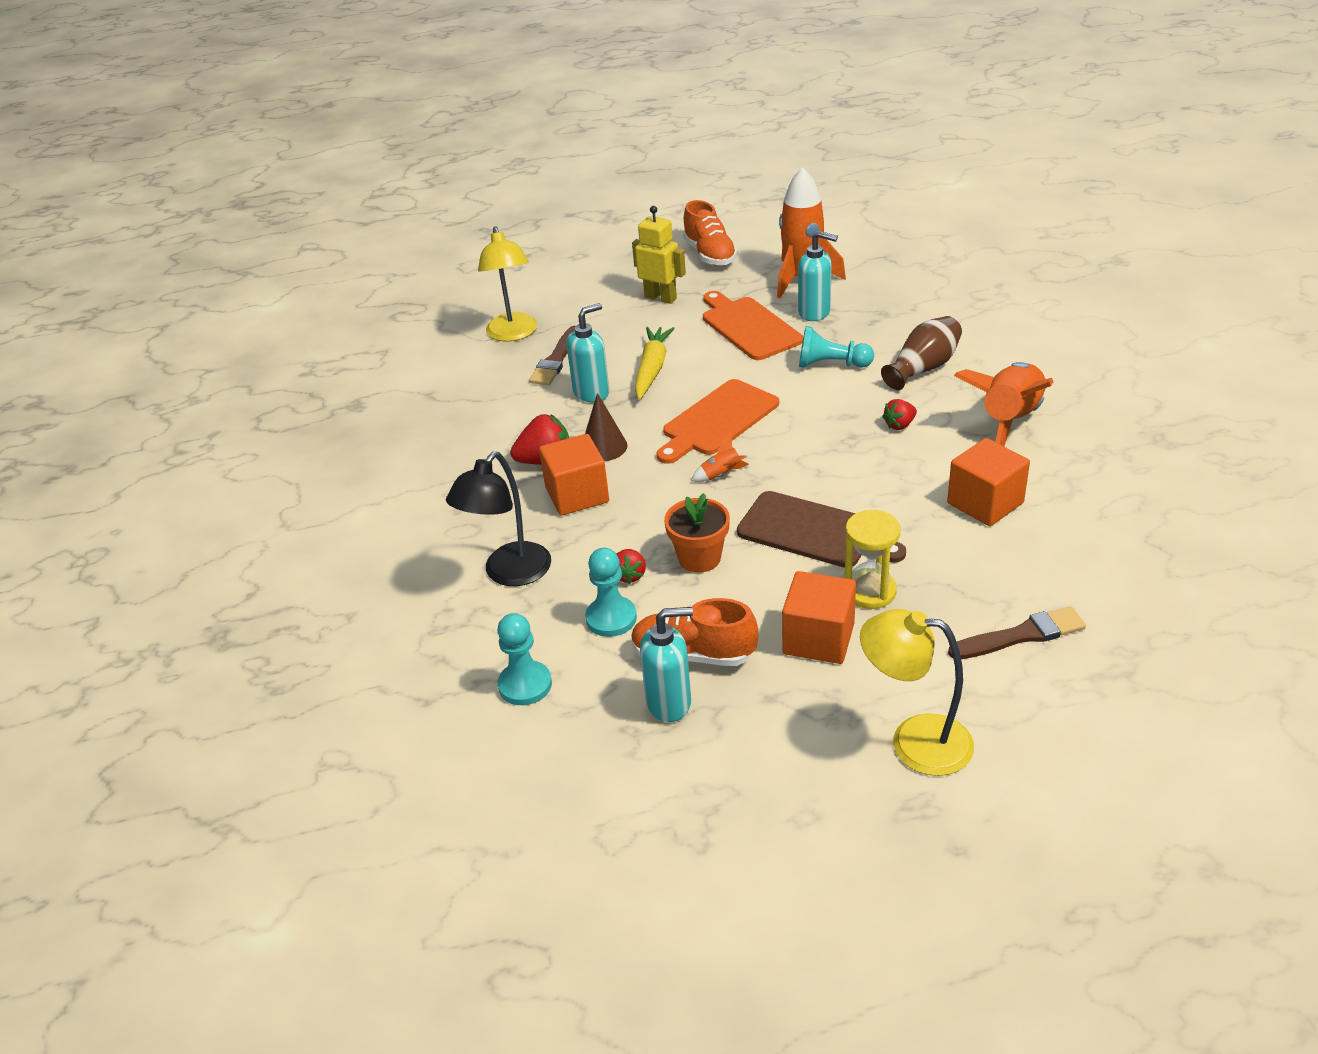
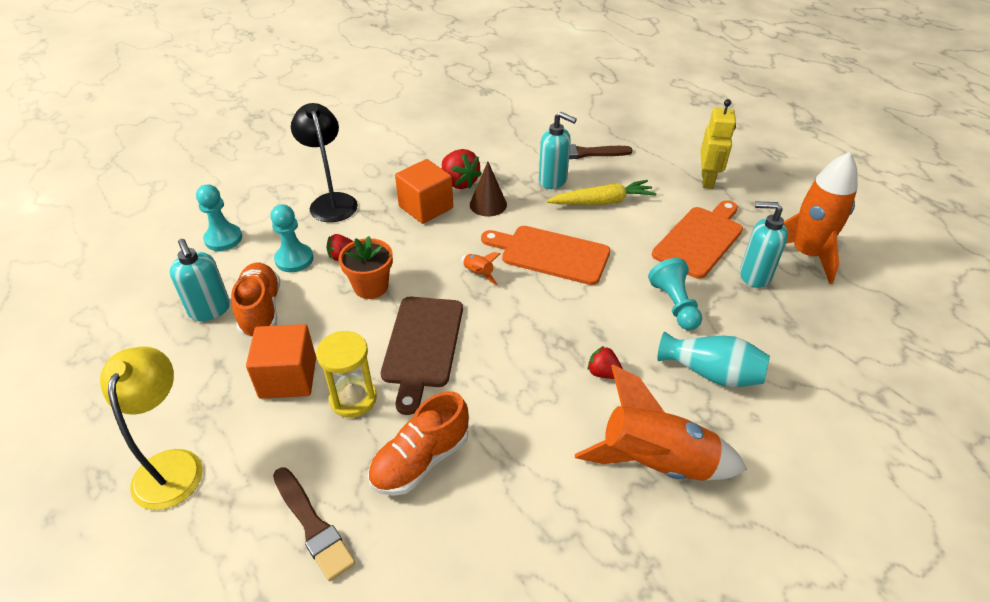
camera: 65 degrees right, 5 degrees up
black lamp [446,452,551,586] -> black lamp turned 60 degrees clockwise [291,103,358,222]
yellow lamp [478,226,537,341] -> none
orange shoe [683,200,738,266] -> orange shoe moved to [368,391,469,496]
turquoise soap dispenser [798,231,838,321] -> turquoise soap dispenser turned 105 degrees clockwise [740,202,788,288]
brown vase [881,316,962,390] -> turquoise vase [658,332,770,387]
orange cube [947,438,1030,526] -> none

